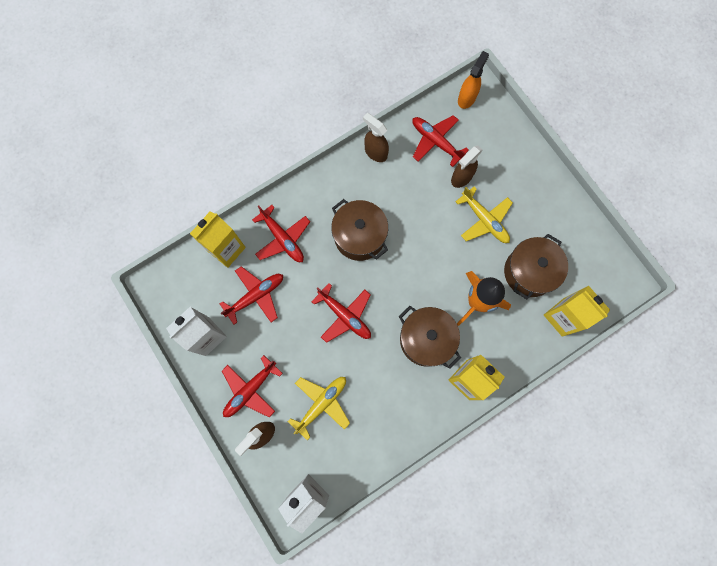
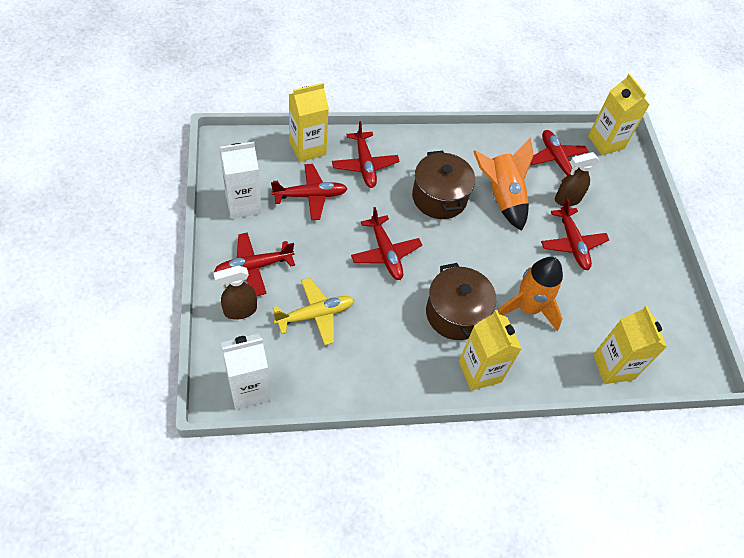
camera: 20 degrees right, 20 degrees down
brown spray bottle [363,113,389,162] -> none
yellow plane [455,187,513,243] -> red plane [541,198,609,270]
orange spray bottle [458,51,489,109] -> yellow carton [588,74,650,155]
brown pot [504,234,568,299] -> none
none -> orange rocket [473,138,534,231]

